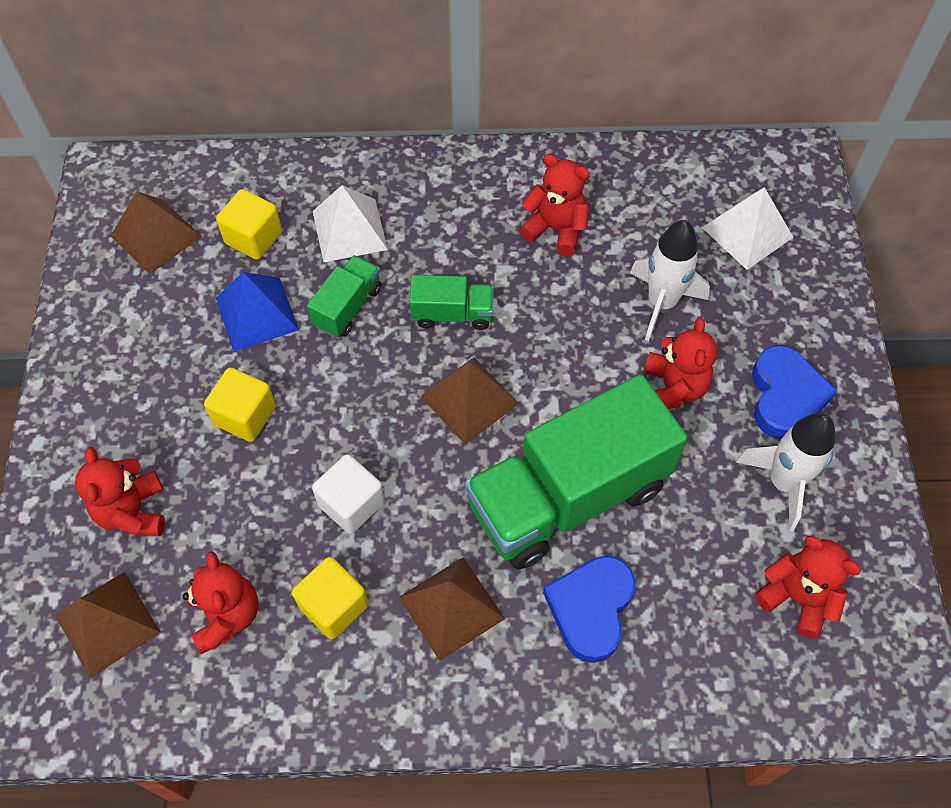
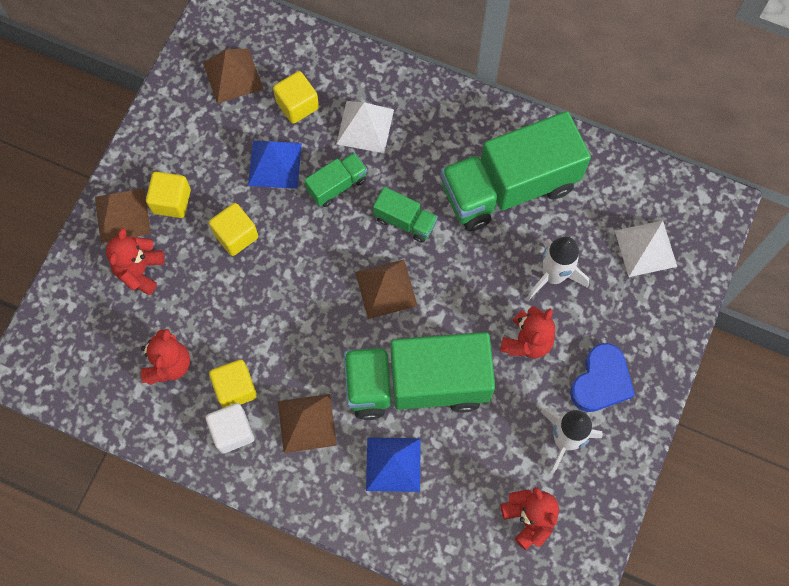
camera: 25 degrees right, 10 degrees up
brown pyramid [55,572,161,678] -> brown pyramid moved to [95,188,151,243]
white cube [312,454,385,534] -> white cube moved to [206,403,254,454]
red teddy bear [519,154,590,256] -> green truck [441,111,591,231]
blue heart [543,556,636,663] -> blue pyramid [366,437,421,492]
none -> yellow cube [146,172,191,218]

